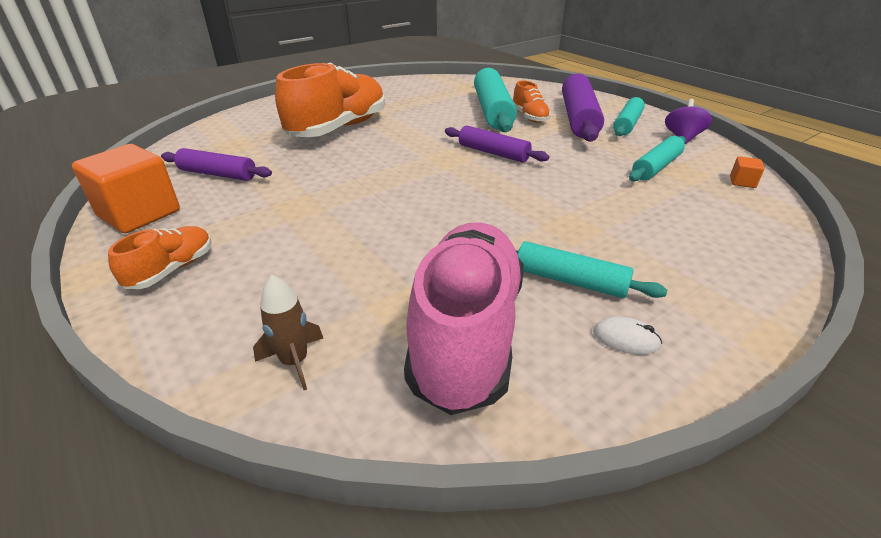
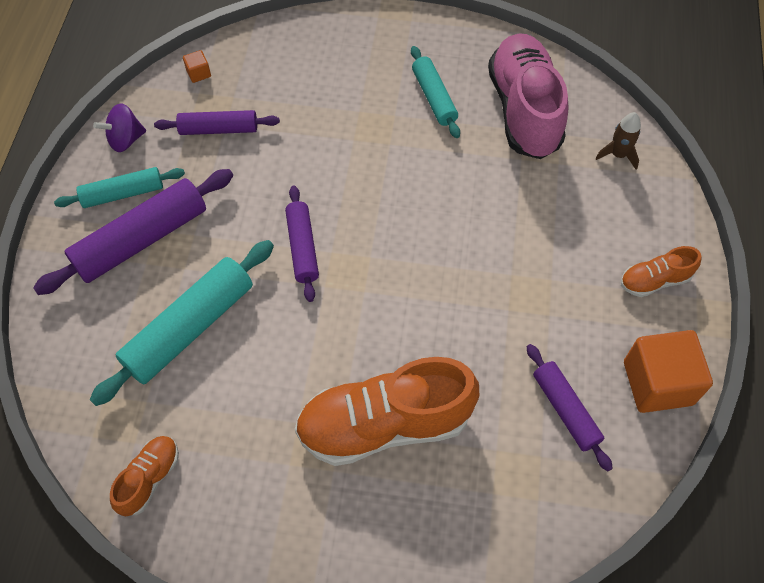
camera: 135 degrees left, 25 degrees up
pink shoe [404,222,524,415] -> pink shoe turned 120 degrees clockwise [488,33,568,159]
orange shoe [513,80,551,123] -> orange shoe moved to [110,436,179,516]
white mouse [593,316,662,355] -> none
turquoise rolling pin [629,136,686,181] -> purple rolling pin [154,110,280,135]

